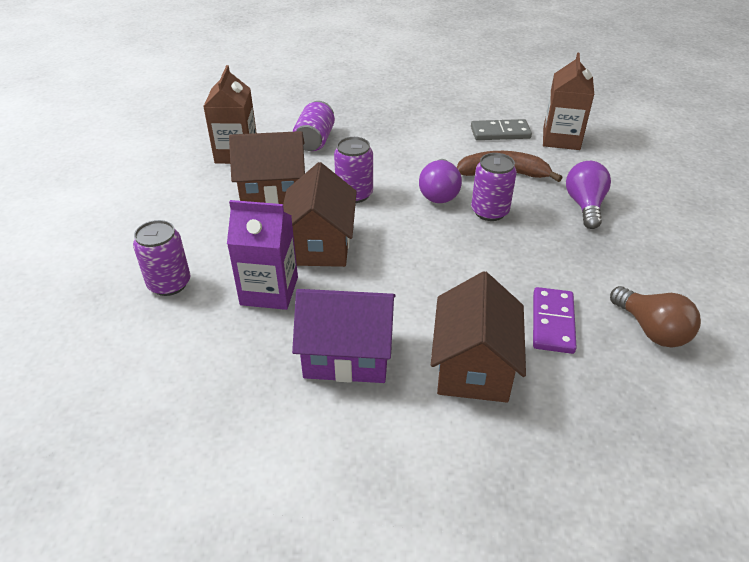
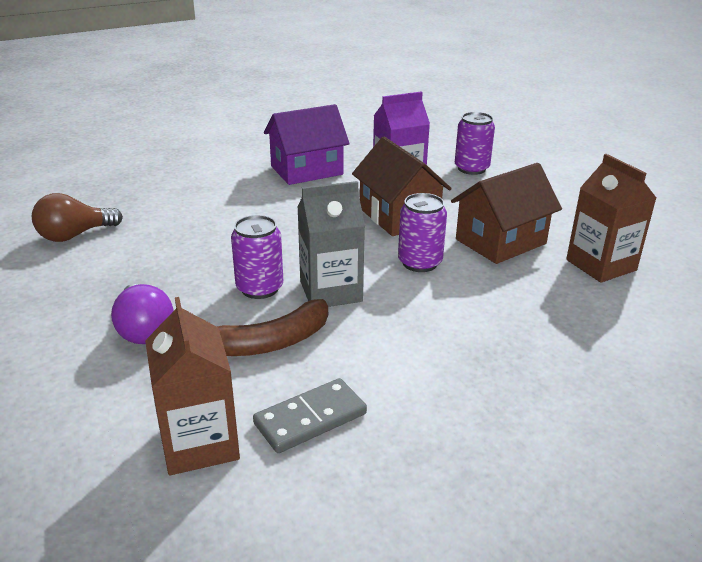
camera: 150 degrees right, 10 degrees down
purple can [293,101,335,151] -> none
purple light bulb [419,159,462,203] -> grey carton [297,181,365,307]
brown house [431,271,526,403] -> none
purple domino [533,287,577,354] -> none
brown light bulb [610,286,701,348] -> brown light bulb turned 60 degrees counterclockwise [32,193,123,242]

